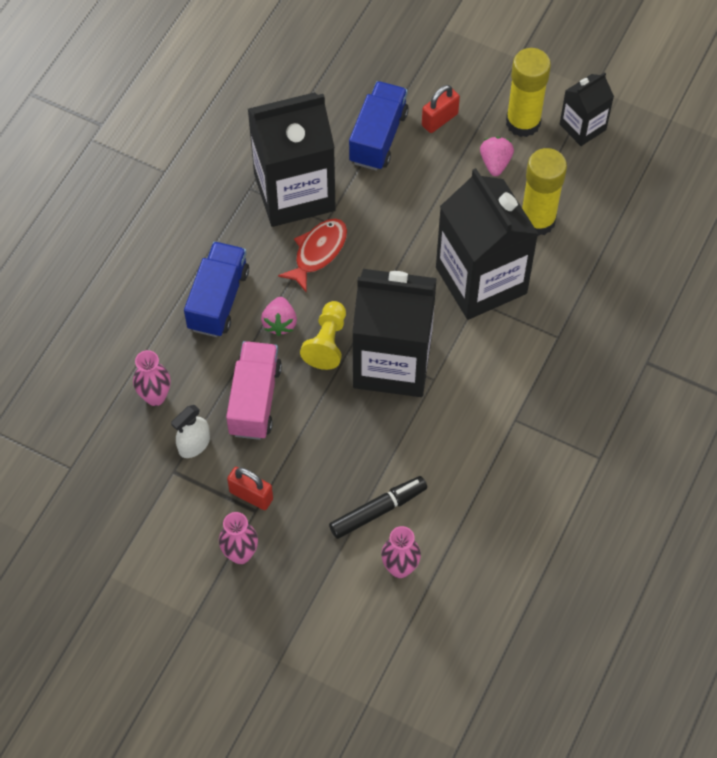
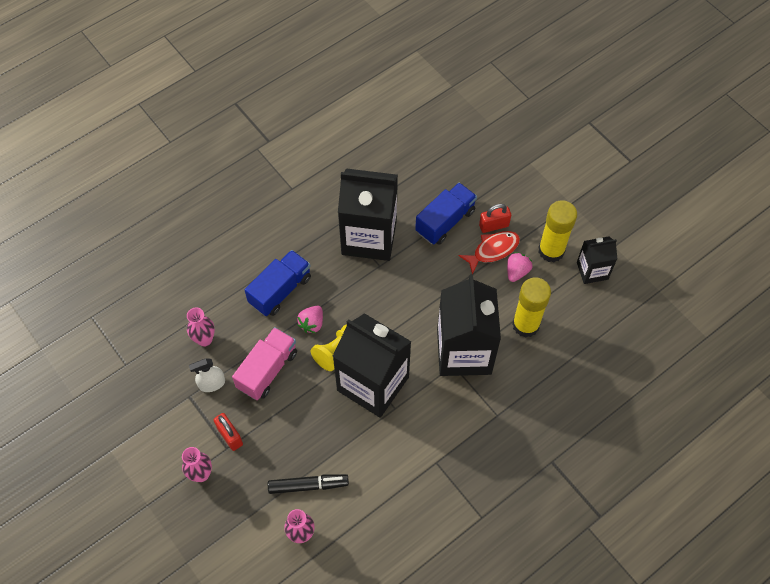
camera: 25 degrees right, 0 degrees up
red fish [278,219,347,293] -> red fish moved to [458,231,520,274]

